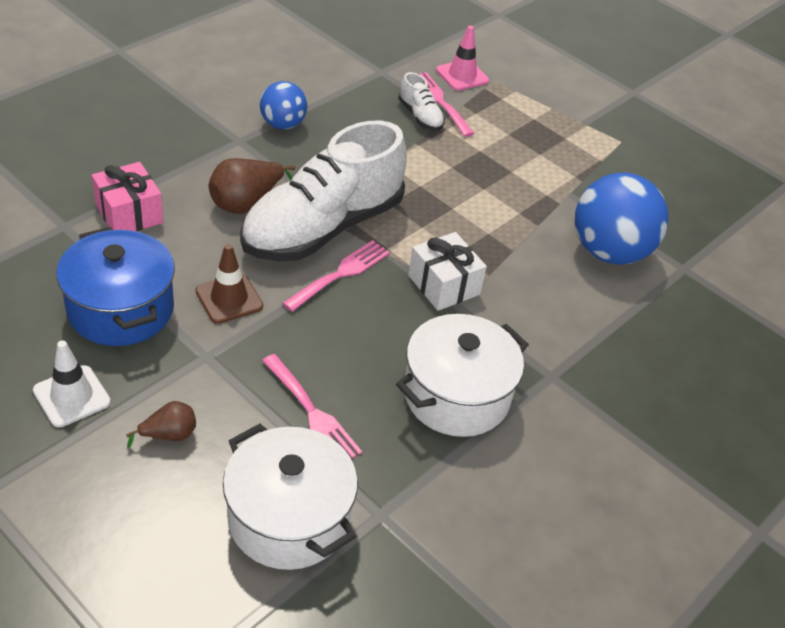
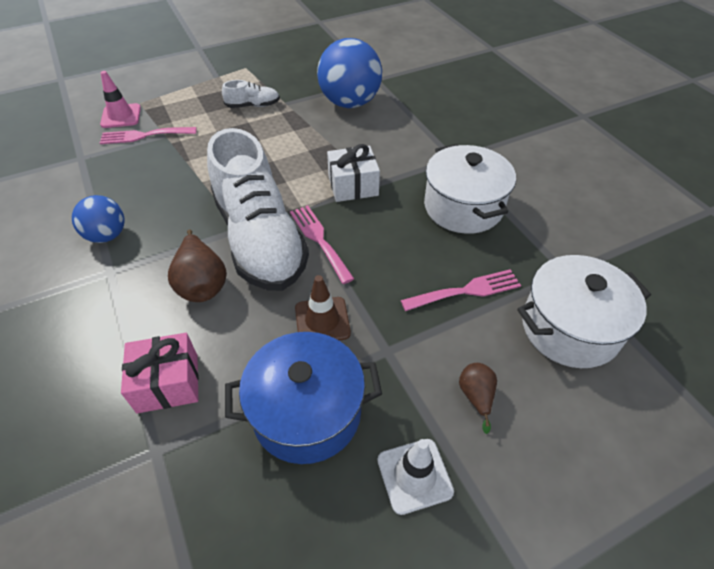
camera: 65 degrees left, 5 degrees up
white shoe [398,72,445,131] -> white shoe moved to [222,80,280,108]

